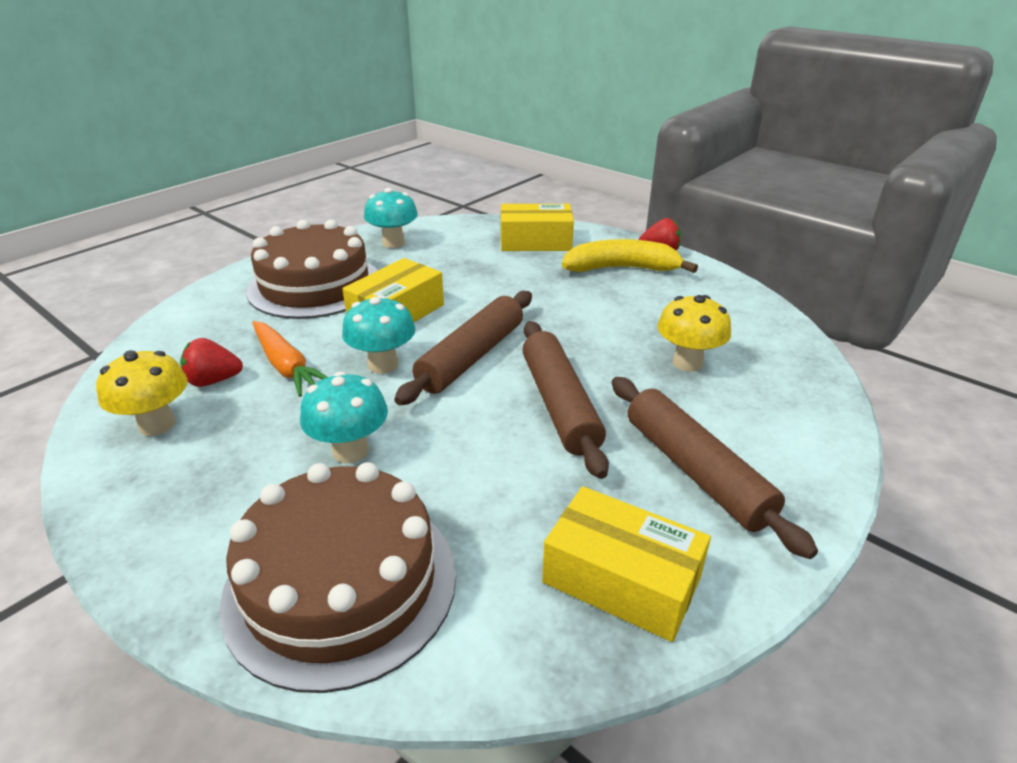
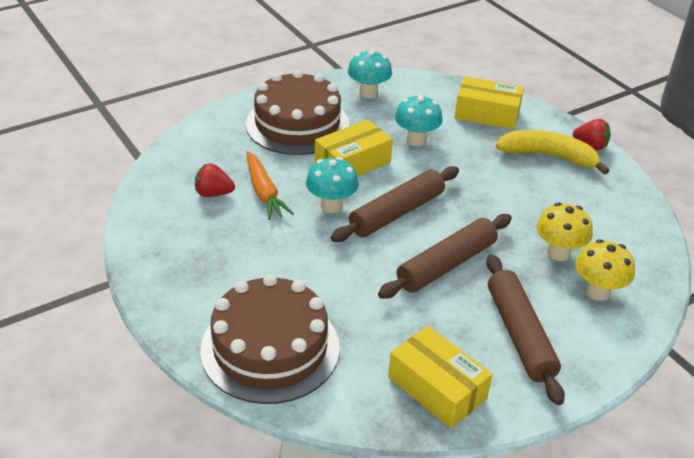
camera: 15 degrees right, 5 degrees up
yellow mushroom [96,350,187,436] -> yellow mushroom moved to [576,239,635,301]
turquoise mushroom [300,371,388,463] -> turquoise mushroom moved to [395,94,443,146]
brown rolling pin [522,321,609,479] -> brown rolling pin turned 45 degrees clockwise [378,214,512,299]

